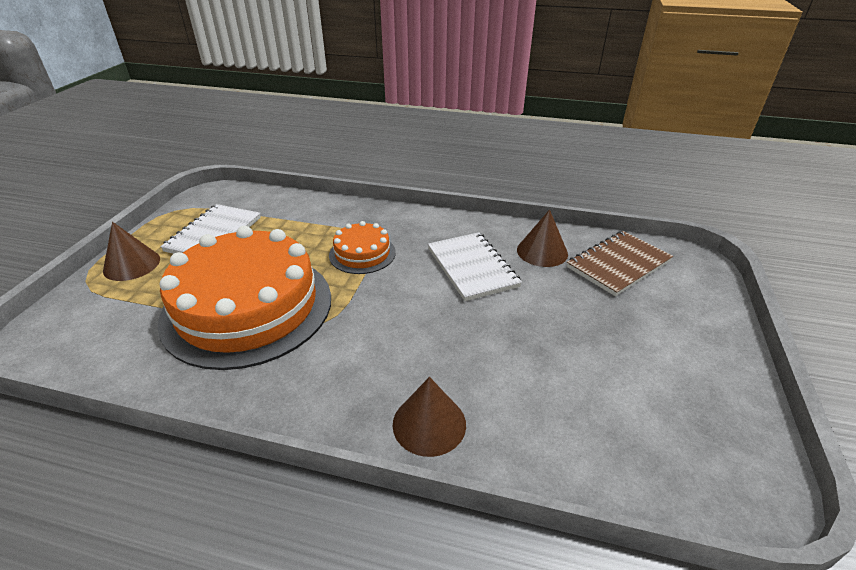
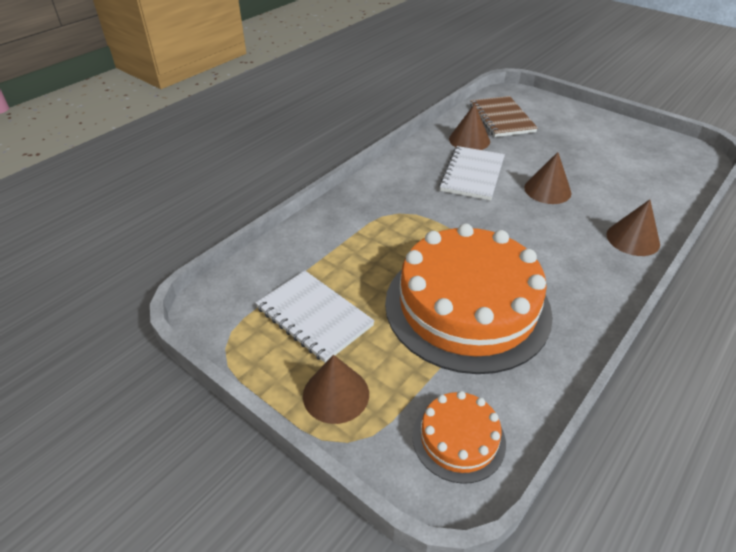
camera: 65 degrees left, 5 degrees up
orange cake [329,221,396,274] -> orange cake moved to [412,391,506,484]
white notebook [428,232,522,301] -> white notebook turned 75 degrees counterclockwise [439,146,505,200]
none -> brown cone [524,152,571,204]

